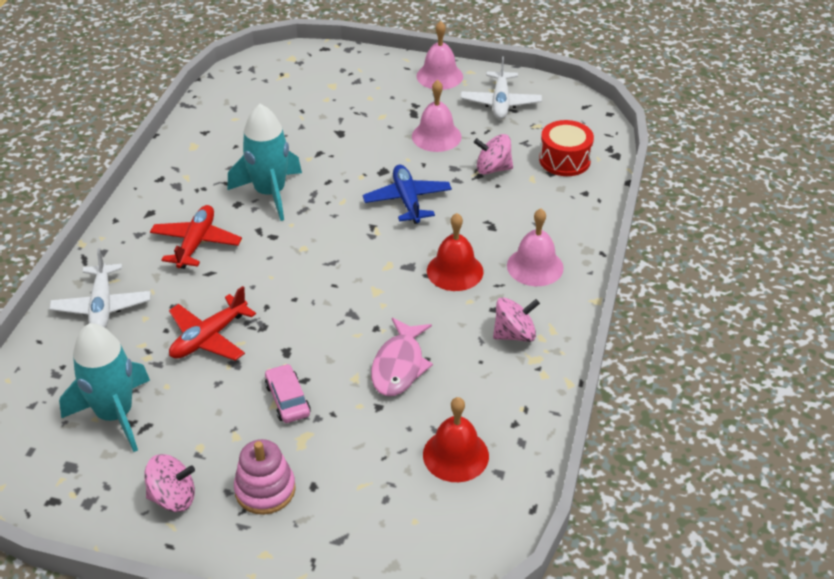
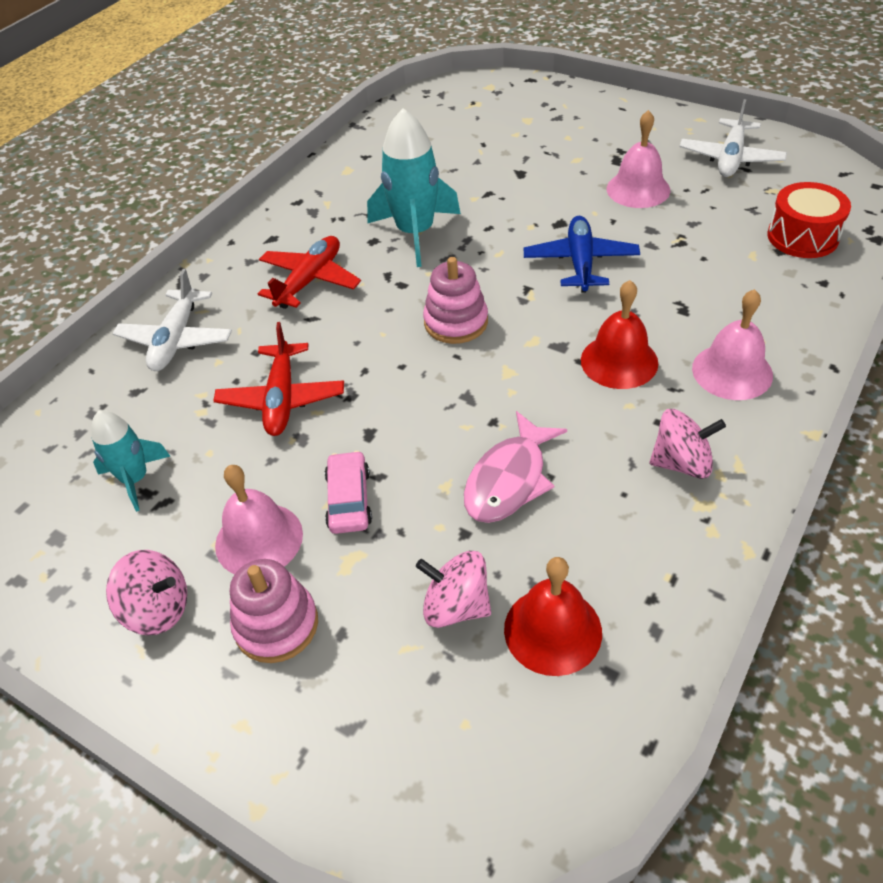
camera: 20 degrees right, 5 degrees up
turquoise rocket [59,323,150,452] -> turquoise rocket [91,410,170,512], size x0.60
red plane [169,286,256,361] -> red plane turned 60 degrees counterclockwise [213,322,344,436]
pink bell [417,21,463,90] -> pink bell moved to [215,465,303,574]
pink spinning top [474,134,513,175] -> pink spinning top moved to [416,551,491,628]
none -> pink stacking toy [423,257,488,344]

